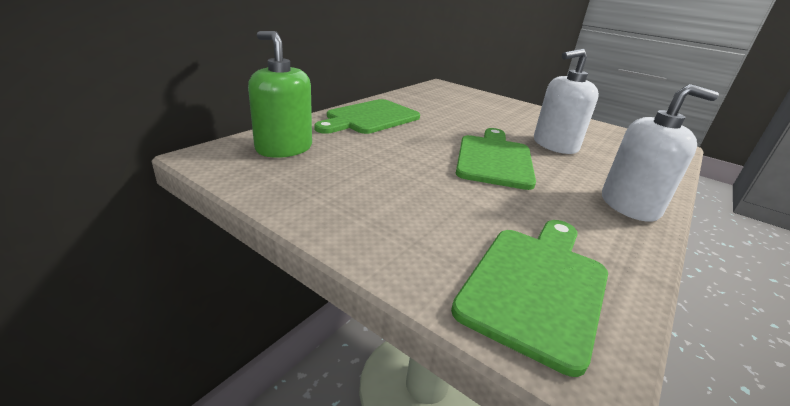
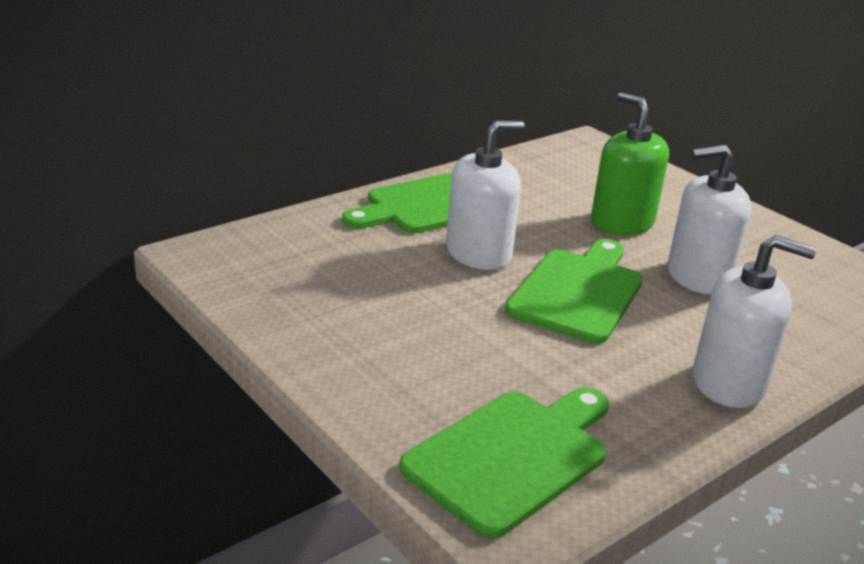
camera: 15 degrees right, 0 degrees up
green soap dispenser [248,31,312,158] -> green soap dispenser moved to [591,92,669,235]
none -> white soap dispenser [446,120,525,270]

